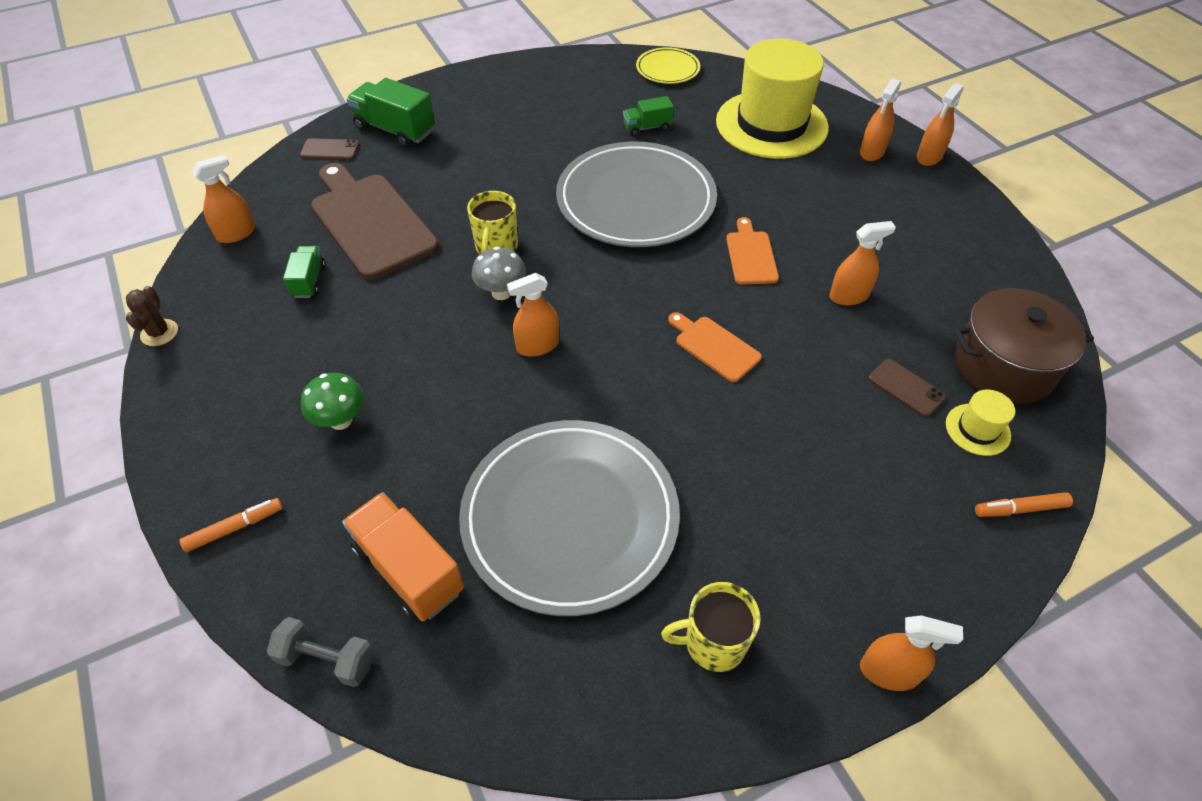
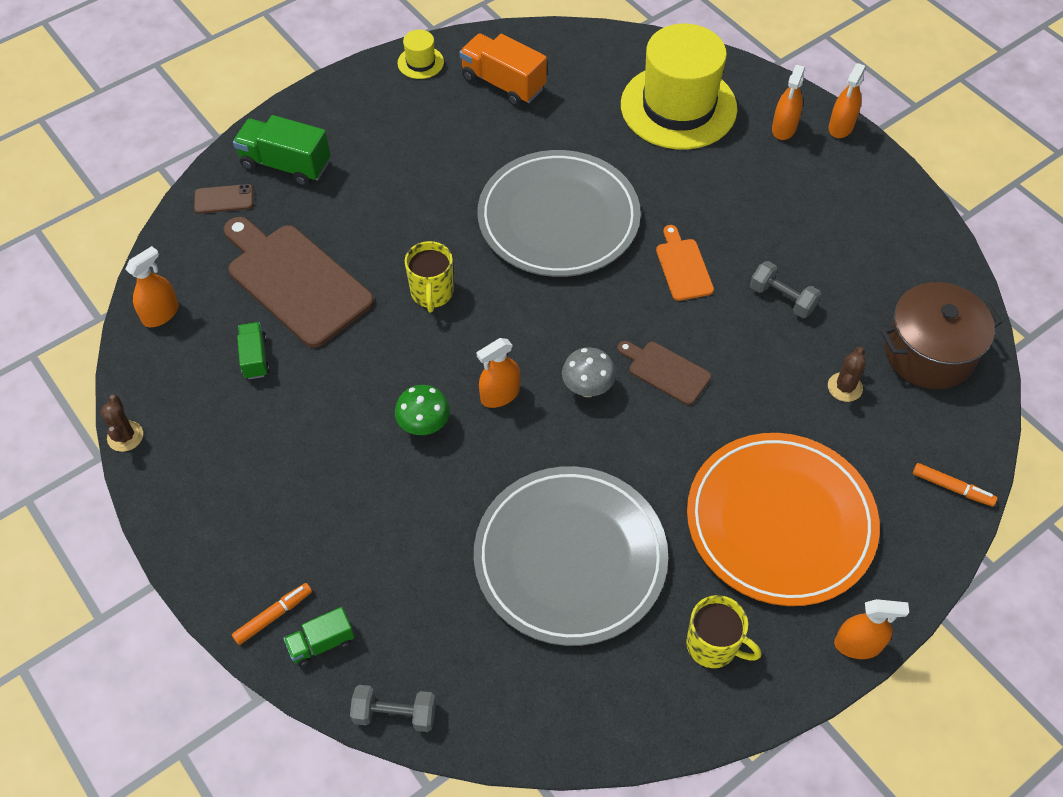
camera: 10 degrees left, 5 degrees up
green mushroom [301,373,364,430] -> green mushroom moved to [395,385,450,435]
orange truck [342,492,464,621] -> orange truck moved to [460,33,547,106]
grey mushroom [472,247,526,300] -> grey mushroom moved to [562,347,616,397]
green truck [623,96,674,136] -> green truck moved to [283,607,355,667]
yellow plate [636,47,700,84] -> none
yellow mug [661,582,761,672] -> yellow mug turned 135 degrees counterclockwise [686,595,761,668]
orange cutting board [668,312,762,382] -> brown cutting board [617,341,711,405]
orange spray bottle [830,221,896,305] -> grey dumbbell [750,261,821,318]
brown phone [869,359,946,417] -> brown cactus [828,347,866,402]
yellow hat [946,390,1015,456] -> yellow hat moved to [398,30,444,79]
orange marker [975,492,1073,517] -> orange marker turned 135 degrees counterclockwise [913,463,997,507]
none -> orange plate [687,433,880,606]

